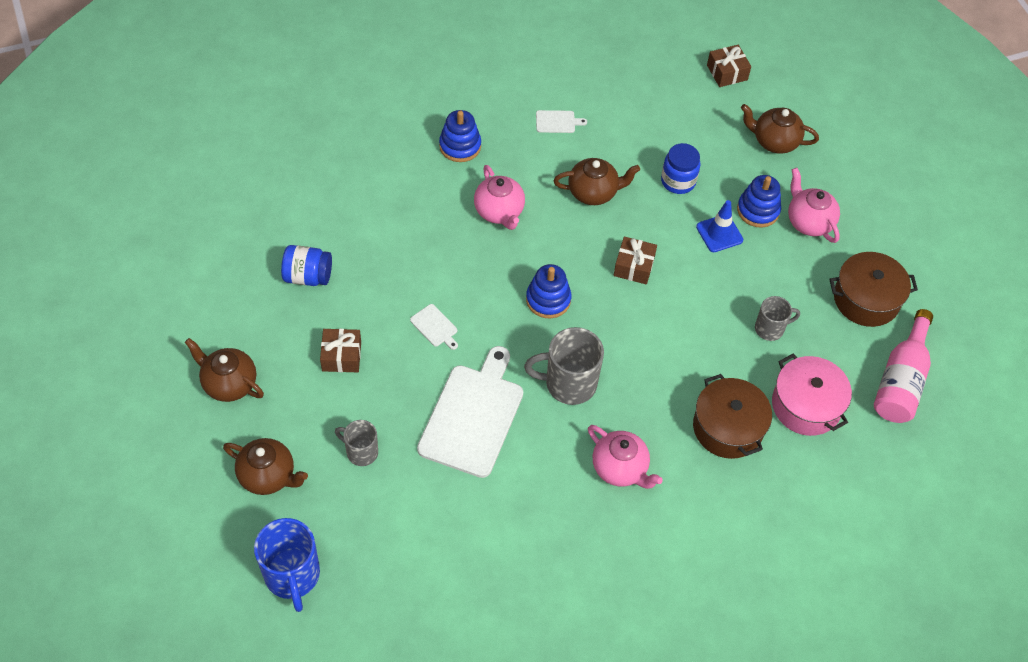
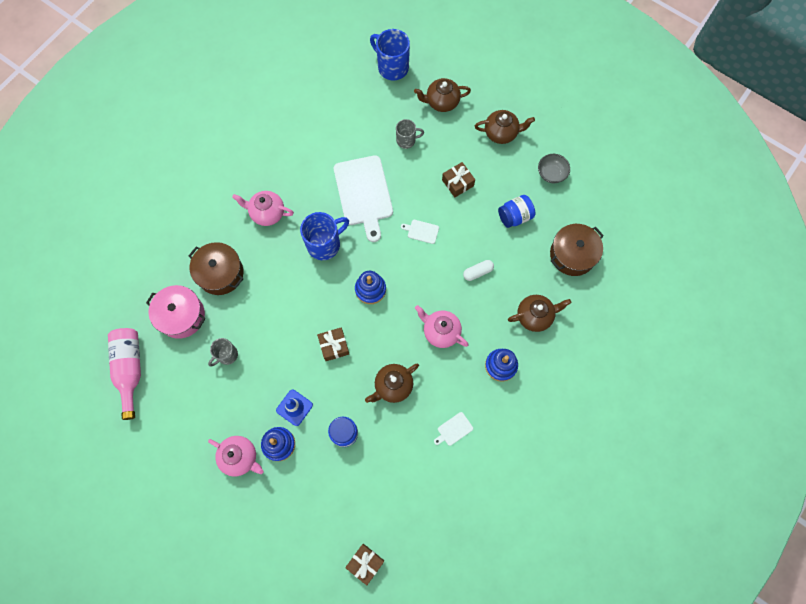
camera: 150 degrees right, 15 degrees up
grey mug [524,327,604,405] -> blue mug [300,212,349,260]
brown teapot [741,104,819,154] -> brown teapot moved to [508,295,571,332]
brown pot [829,252,918,327] -> brown pot moved to [550,224,604,276]
none -> white capsule [463,260,494,281]
none -> grey bowl [538,154,570,183]

